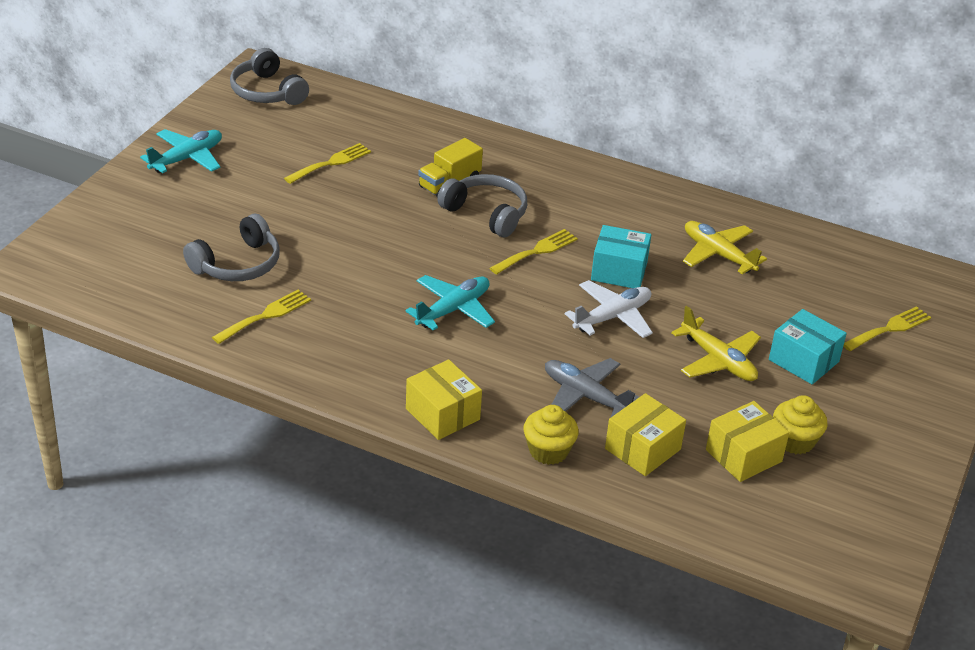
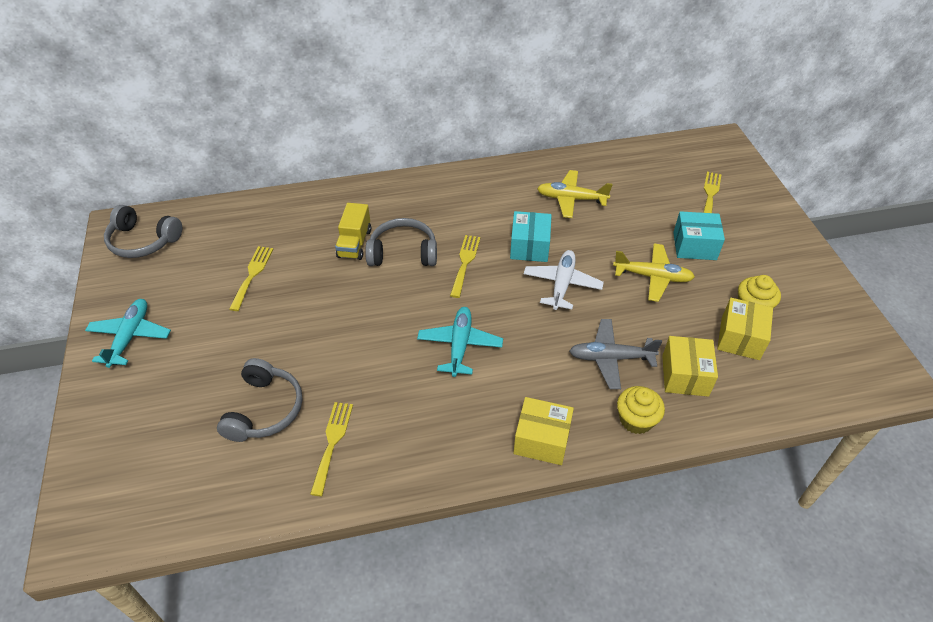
camera: 35 degrees left, 10 degrees up
turquoise box [591,225,651,288] -> turquoise box turned 60 degrees counterclockwise [510,211,552,262]

